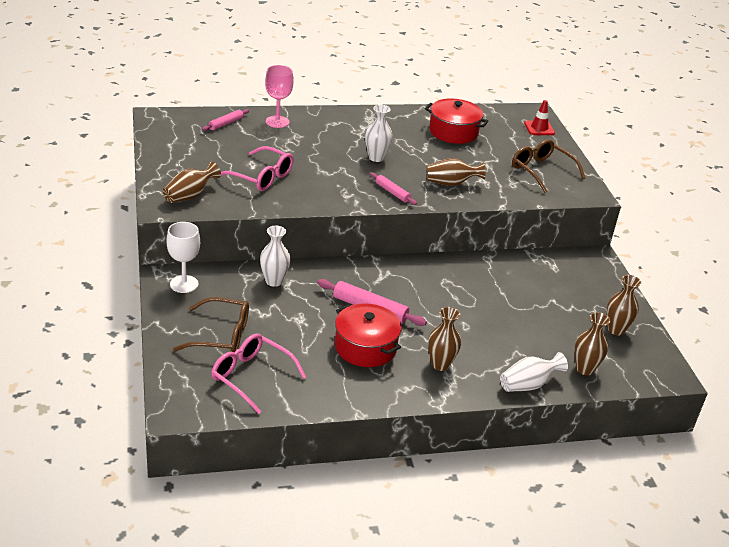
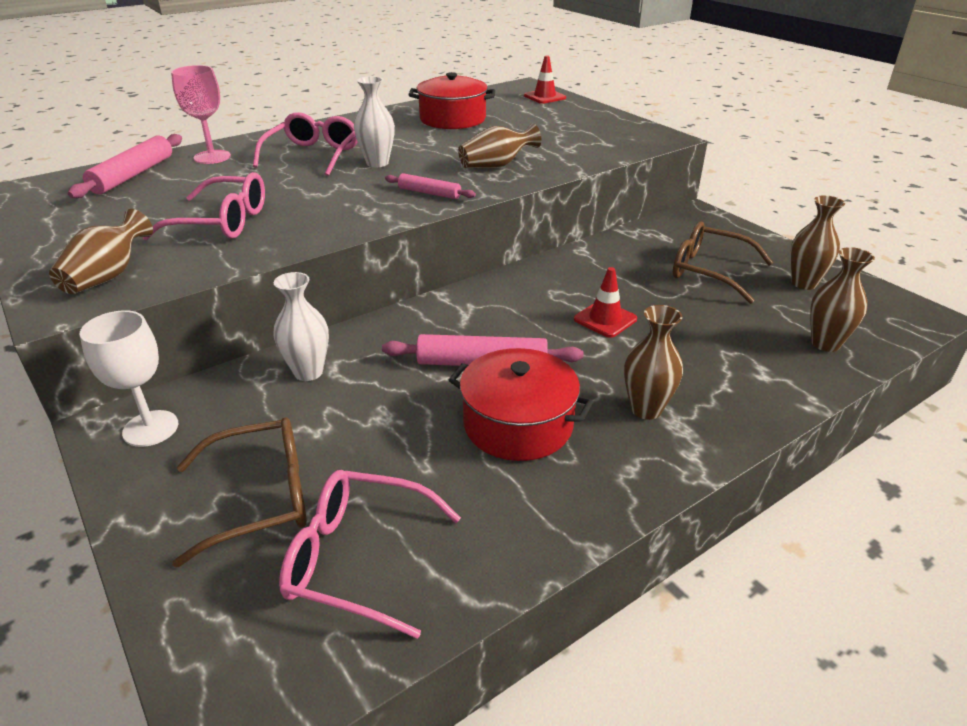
camera: 20 degrees left, 0 degrees up
pink rolling pin [202,109,249,131] -> pink rolling pin [68,134,182,198], size x1.67
white vase [500,352,568,392] -> none
brown glasses [512,139,585,193] -> brown glasses moved to [673,221,773,304]
none -> pink glasses [253,112,358,176]
none -> red traffic cone [574,267,637,338]

